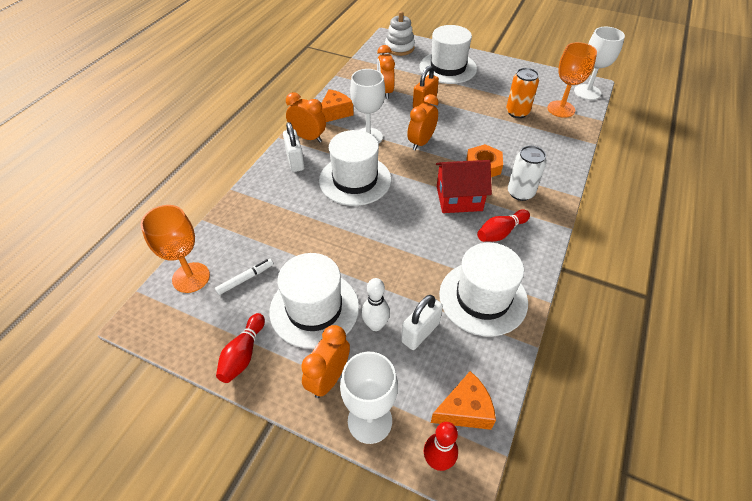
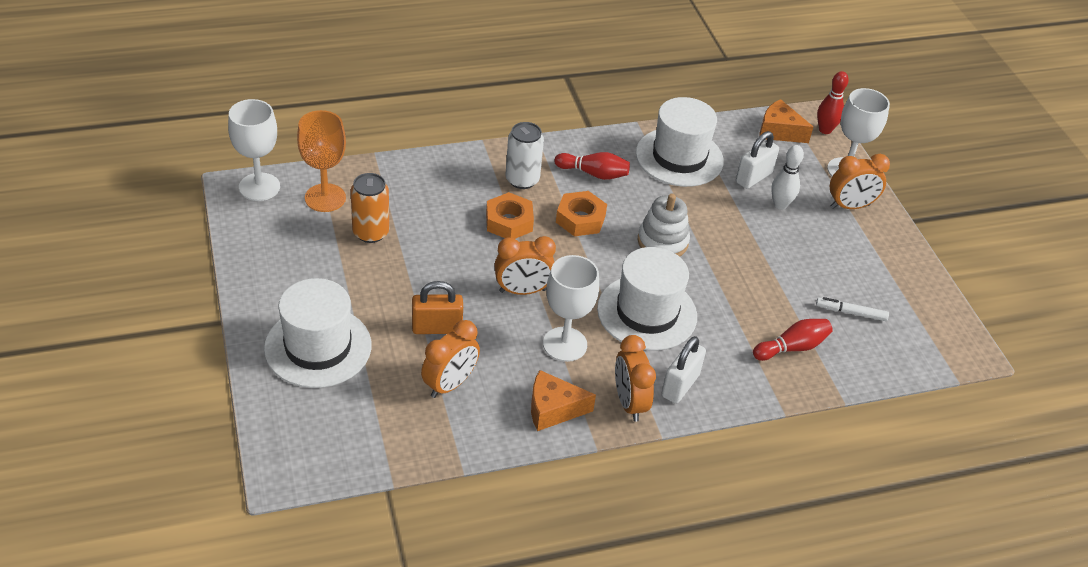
camera: 135 degrees left, 5 degrees down
orange goblet [141,205,210,293] -> none
red bowling pin [216,313,265,383] -> red bowling pin moved to [753,319,833,361]
white hat [270,253,359,349] -> none
white stacking toy [385,11,415,56] -> white stacking toy moved to [637,193,690,257]
white padlock [401,295,443,350] -> white padlock turned 45 degrees counterclockwise [736,131,779,189]
red house [436,160,492,213] -> orange nut [556,191,607,236]

